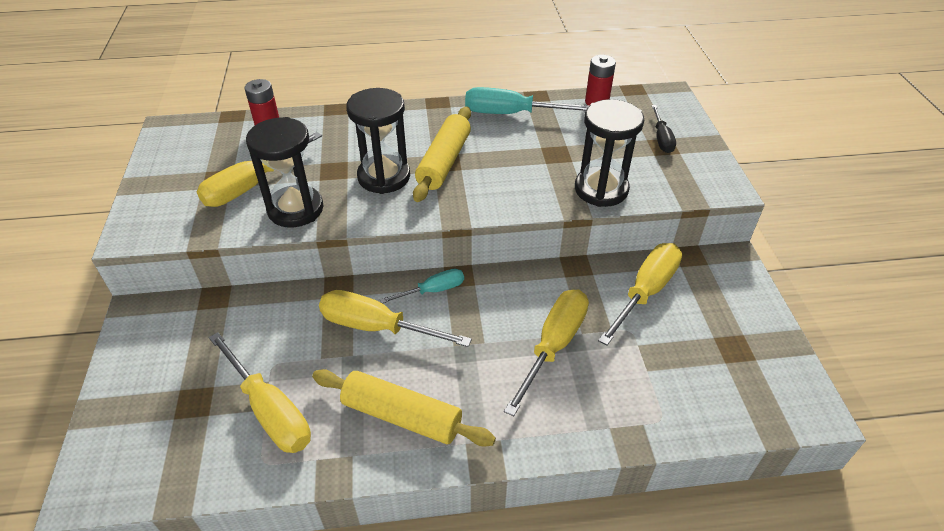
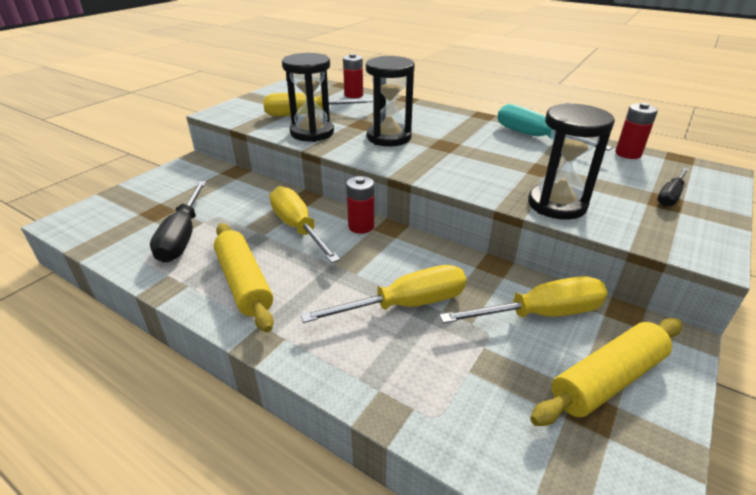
camera: 40 degrees right, 10 degrees down
yellow screwdriver [209,332,311,453] -> black screwdriver [150,181,206,263]
turquoise screwdriver [380,269,464,304] -> red battery [346,176,374,234]
yellow rolling pin [413,107,471,202] -> yellow rolling pin moved to [530,318,682,426]

